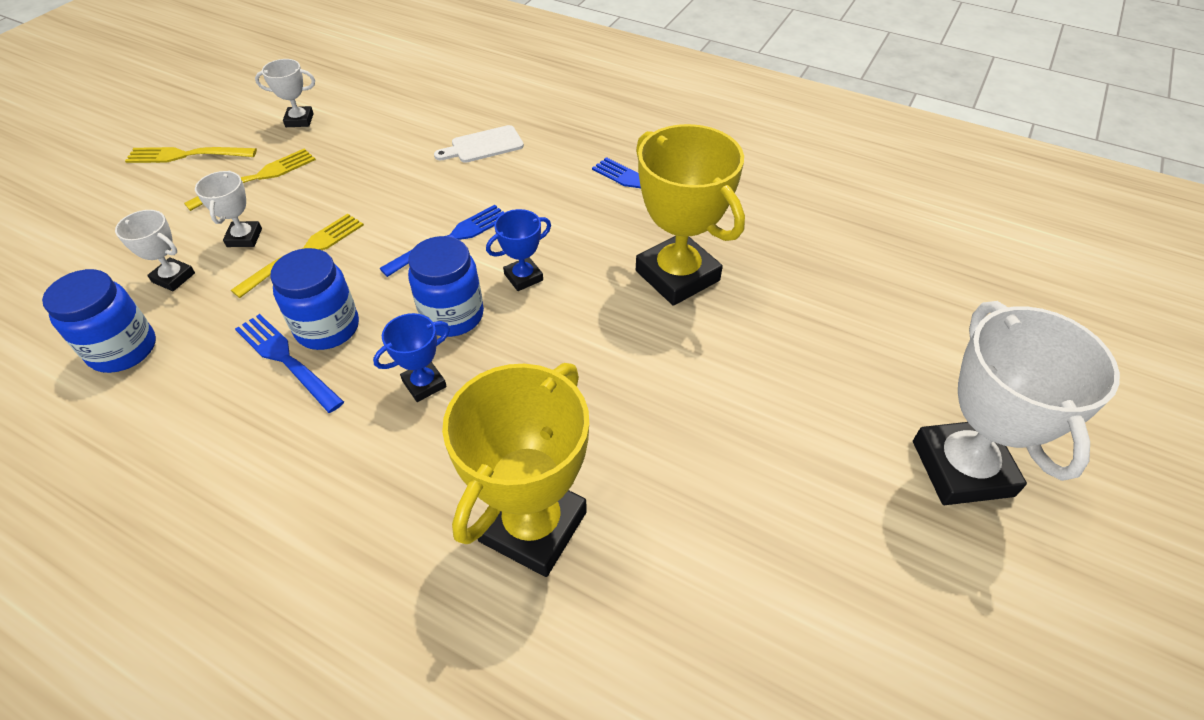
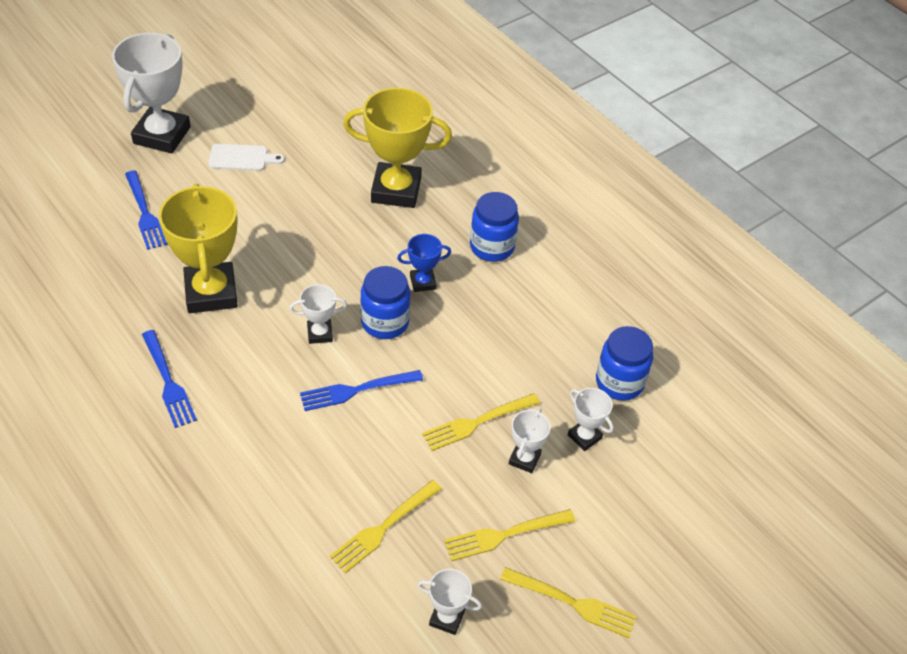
camera: 160 degrees left, 0 degrees up
blue fork [235,314,344,413] -> blue fork moved to [125,171,167,250]
blue jar [270,248,359,350] -> blue jar moved to [470,192,519,262]
white cutting board [434,125,524,163] -> white cutting board moved to [208,144,285,171]
yellow trophy [442,363,589,577] -> yellow trophy turned 45 degrees clockwise [343,88,452,208]
blue trophy [486,209,551,291] -> white trophy [290,284,347,344]
none -> yellow fork [330,480,442,573]

